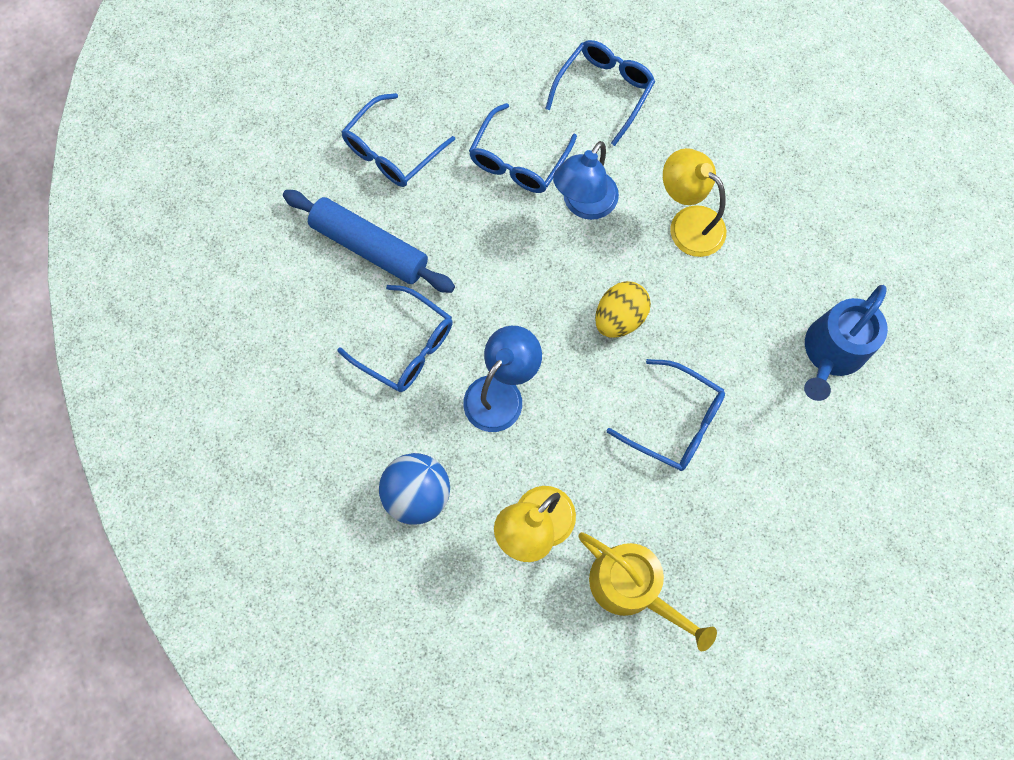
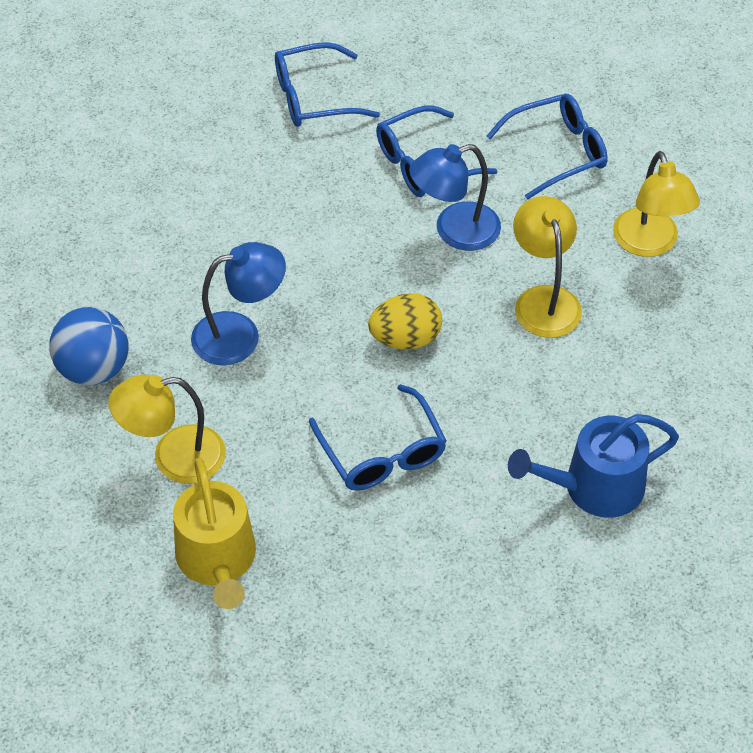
camera: 35 degrees right, 20 degrees down
blue rolling pin [283,190,455,293] -> none
blue glasses [337,285,453,392] -> none
none -> yellow lamp [613,151,700,257]

